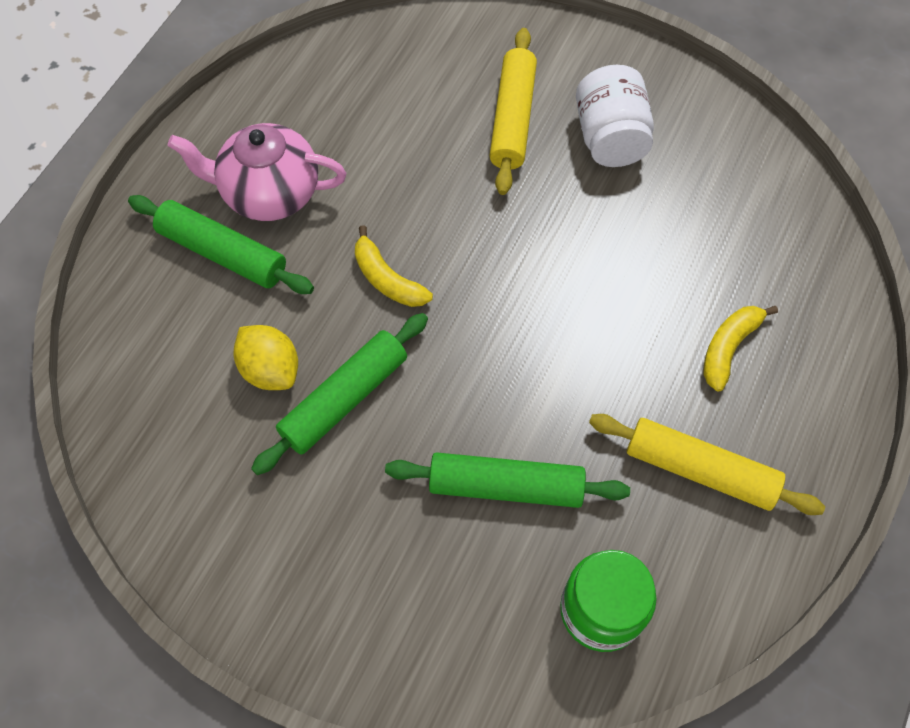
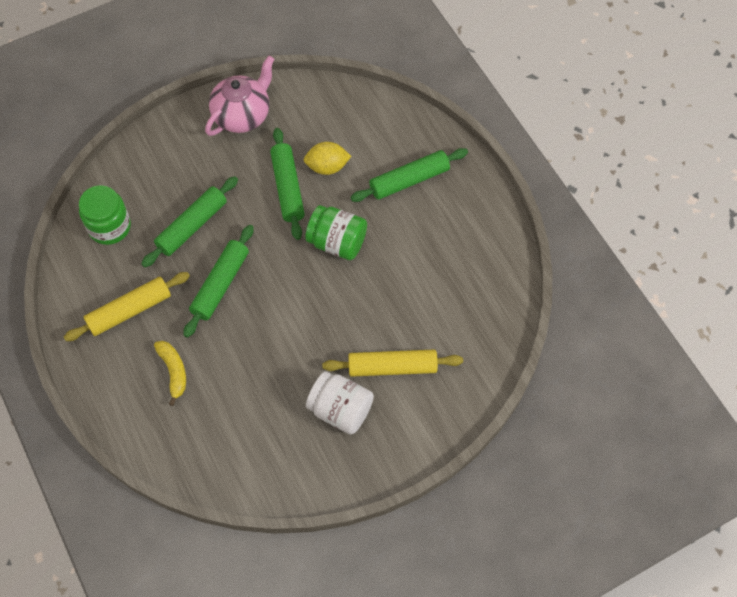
camera: 125 degrees right, 0 degrees up
pink teapot [167,123,346,221] -> pink teapot moved to [205,56,274,136]
yellow banana [355,225,433,307] -> green jar [305,205,367,260]
yellow rolling pin [490,28,537,195] -> yellow rolling pin turned 45 degrees counterclockwise [322,350,463,377]
none -> green rolling pin [183,225,254,338]

